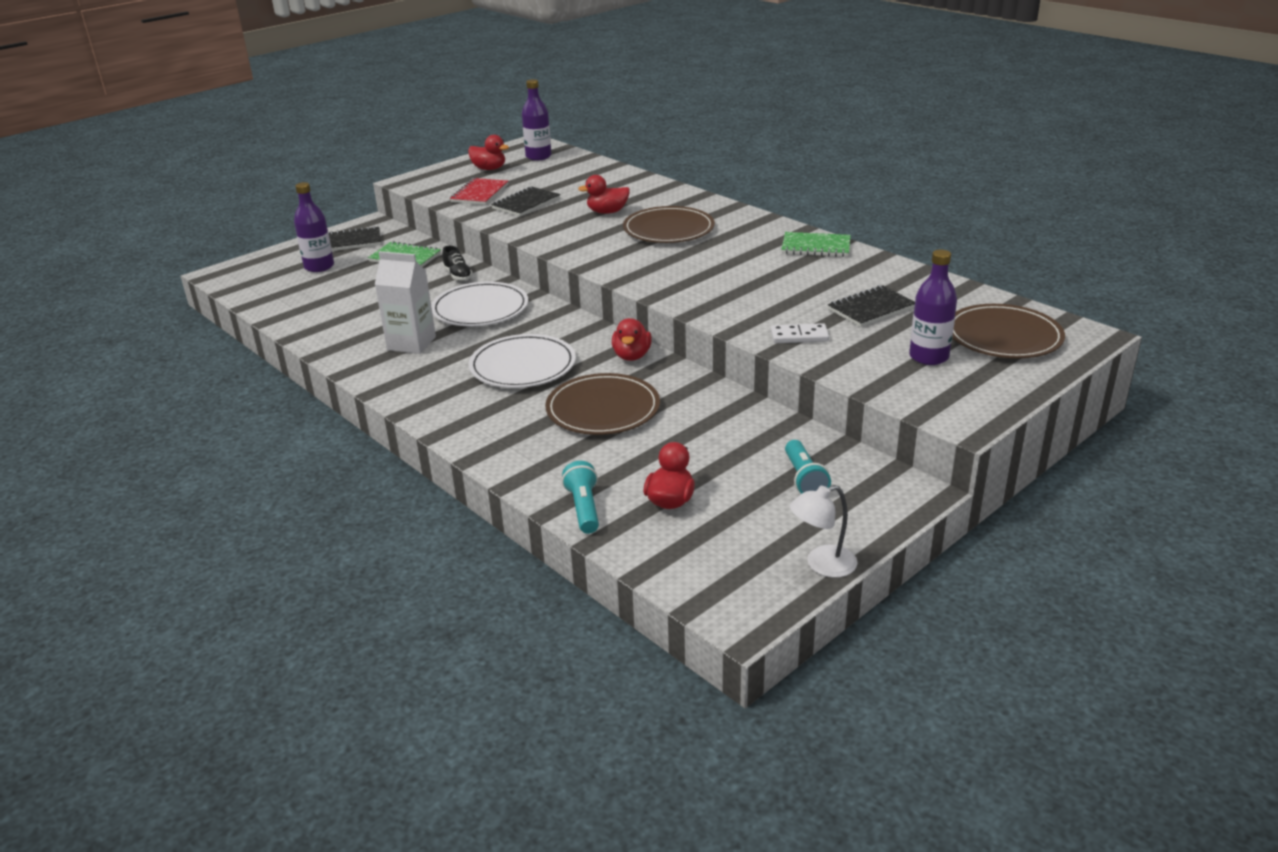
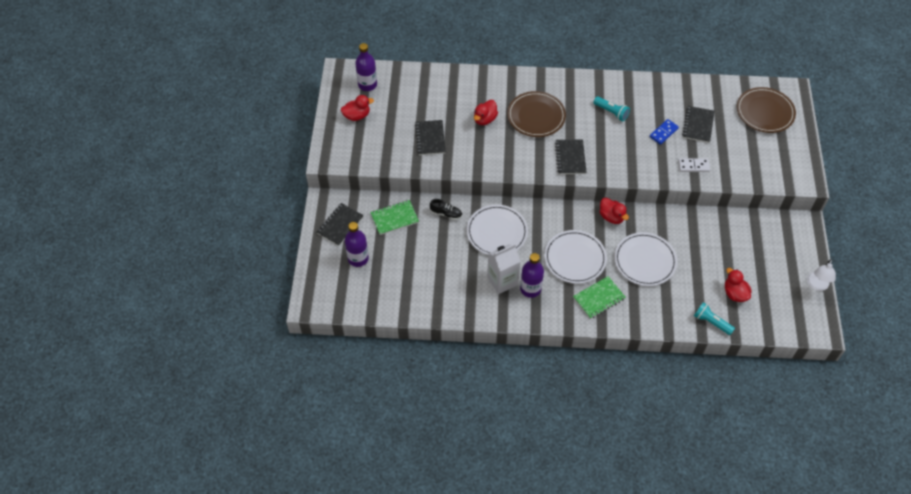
camera: 45 degrees left, 25 degrees up
red notebook [450,178,508,205] -> none
brown plate [545,373,660,435] -> white plate [614,232,677,286]
white domino [771,323,829,343] -> white domino turned 45 degrees clockwise [678,158,710,172]
green notebook [781,232,851,257] -> green notebook moved to [573,276,626,319]
turquoise flashlight [785,440,831,494] -> turquoise flashlight moved to [594,97,630,121]
purple bottle [909,250,957,365] -> purple bottle moved to [520,253,544,298]
none -> black notebook [555,139,587,174]
none -> blue domino [650,119,679,145]

